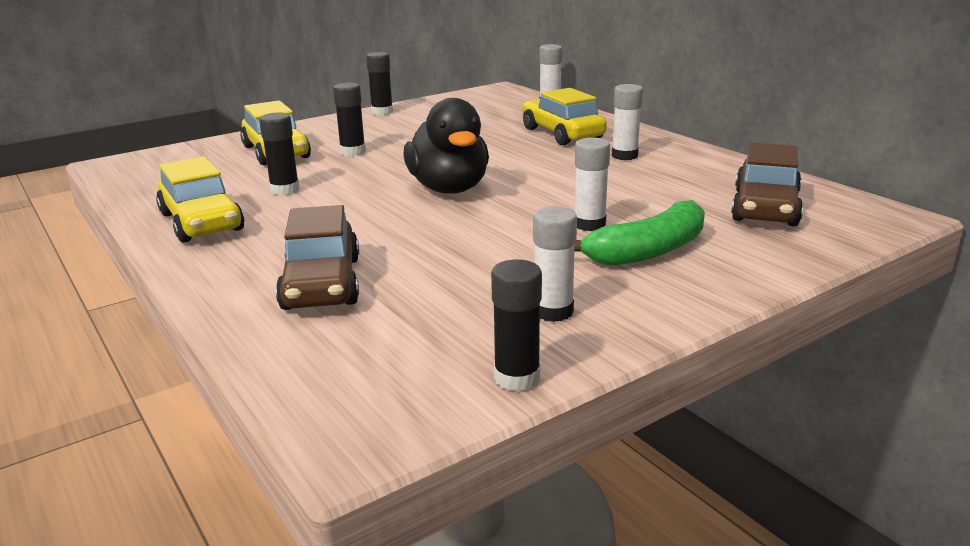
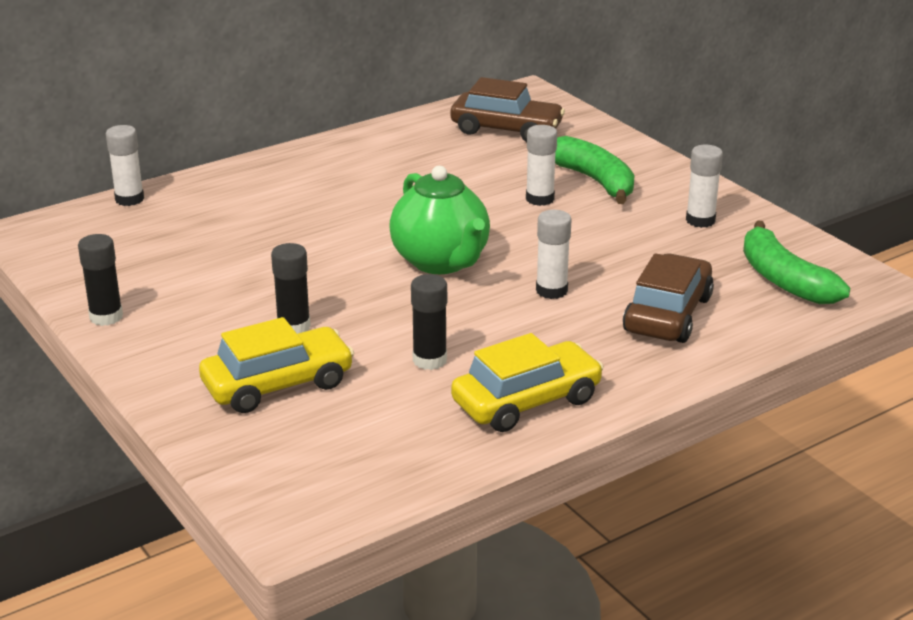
camera: 90 degrees left, 5 degrees up
brown car [276,205,359,310] -> brown car turned 60 degrees counterclockwise [623,253,714,343]
black duck [403,98,489,194] -> green teapot [389,166,490,274]
black glue stick [491,259,542,391] -> none
yellow car [522,88,607,145] -> none
white glue stick [612,84,643,160] -> white glue stick moved to [536,210,572,299]
none -> green banana [743,220,850,304]

